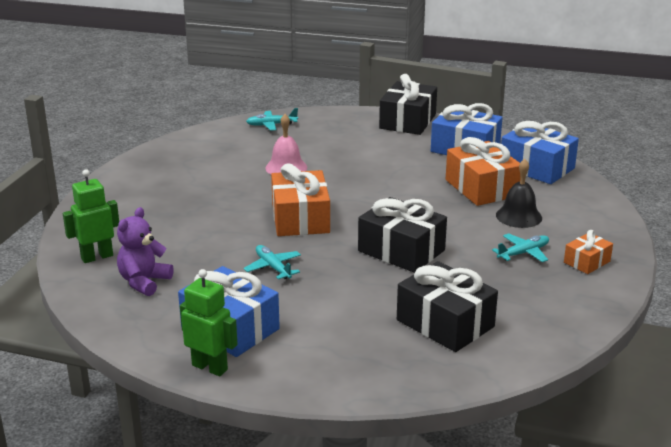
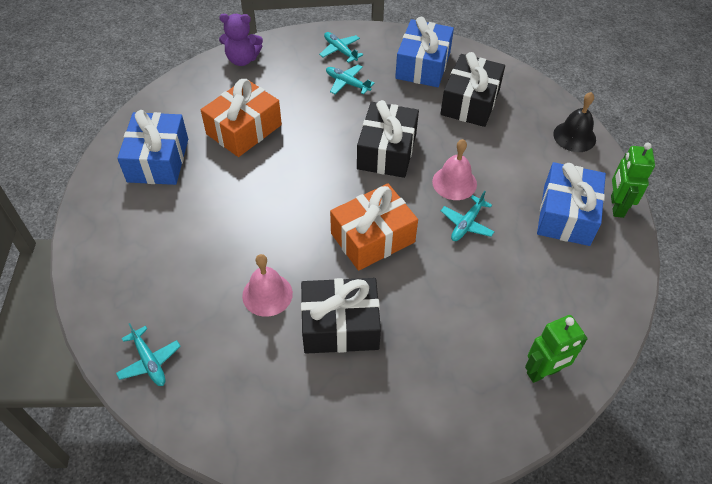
camera: 115 degrees left, 25 degrees up
green robot [63,169,119,263] -> green robot turned 60 degrees counterclockwise [525,315,588,383]
purple teddy bear [117,207,174,296] -> purple teddy bear moved to [219,14,263,66]
black gift [379,74,437,135] -> black gift moved to [301,278,381,354]
black bell [496,159,542,228] -> black bell moved to [553,92,596,152]
blue gift [501,121,579,184] -> blue gift moved to [395,17,454,87]
orange gift [564,230,613,274] -> turquoise plane [319,32,363,63]
none -> pink bell [432,139,477,200]

